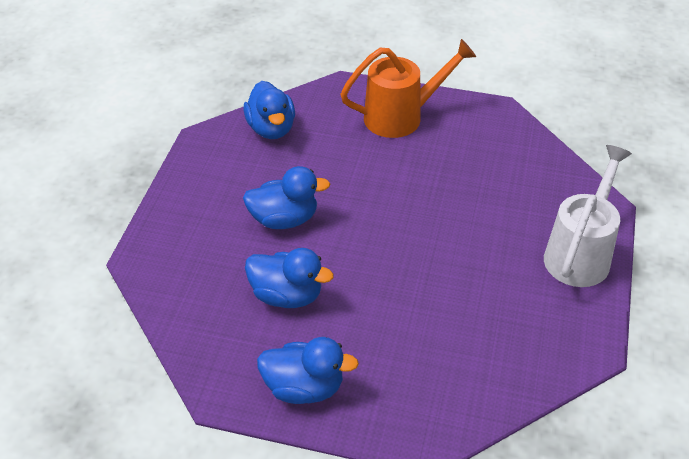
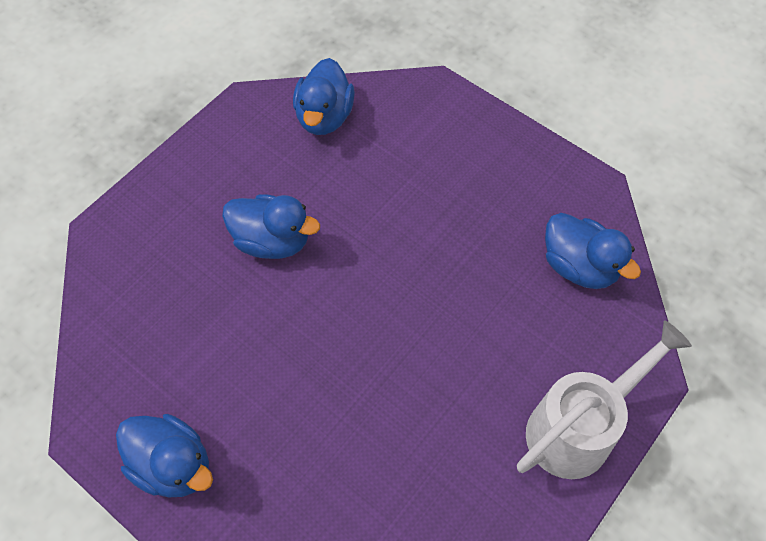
camera: 25 degrees right, 15 degrees up
blue duck [245,248,334,308] -> blue duck moved to [545,213,641,289]
orange watering can [341,39,476,138] -> none

